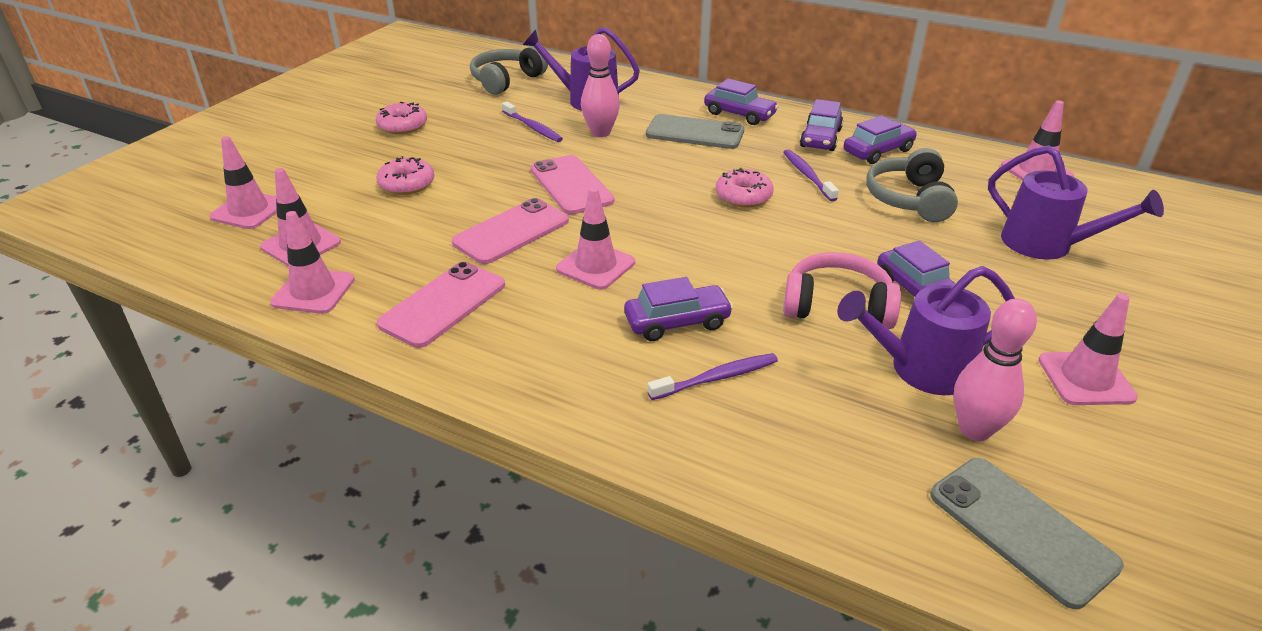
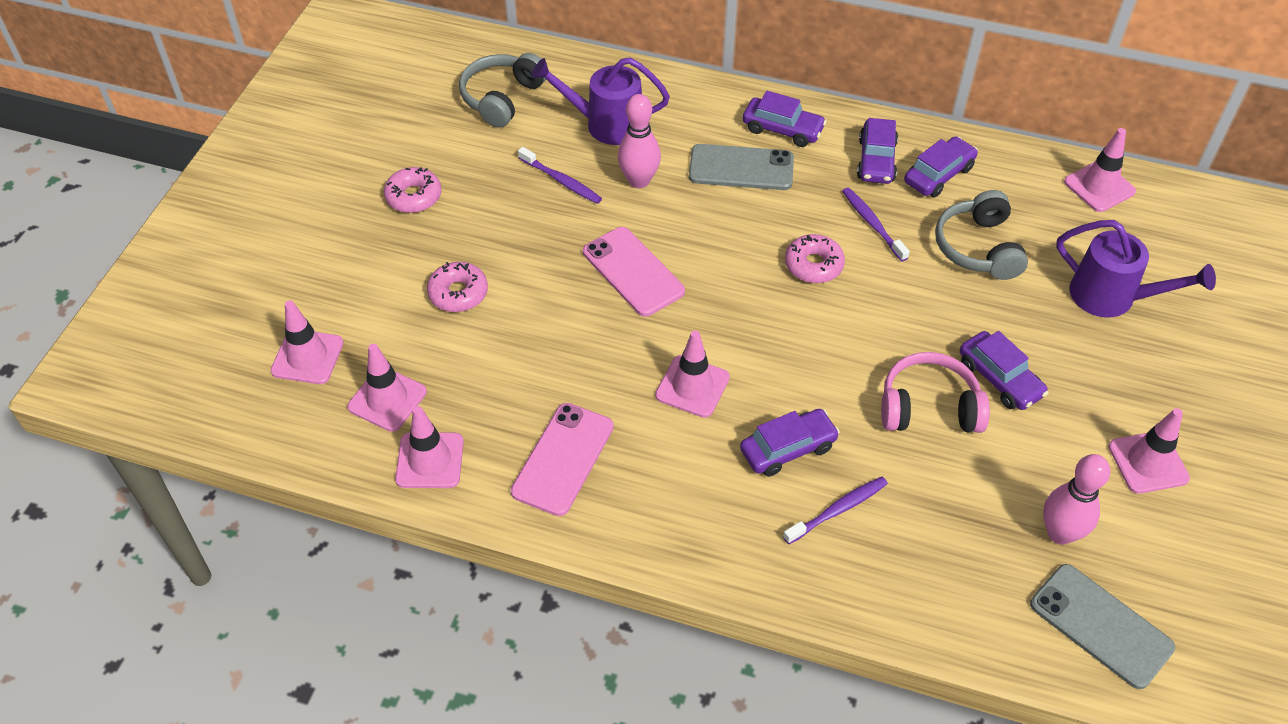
camera: 10 degrees left, 15 degrees up
pink phone [452,198,569,264] -> none
purple watering can [837,266,1015,395] -> none

